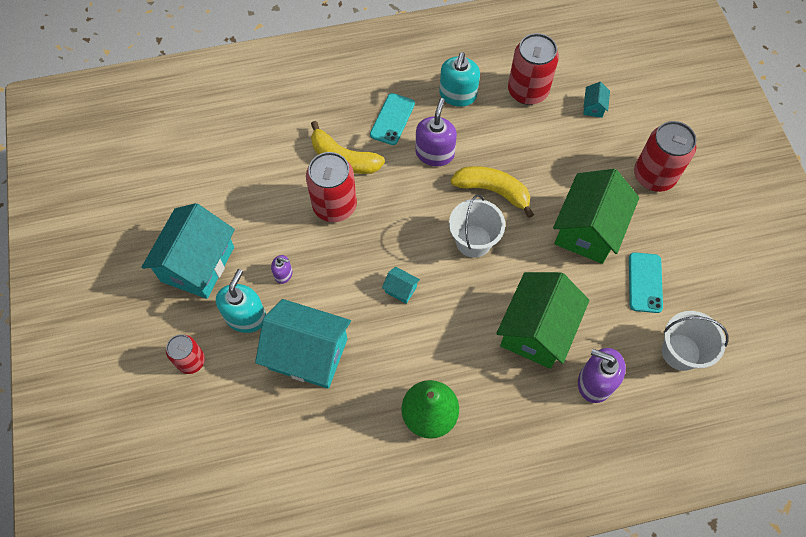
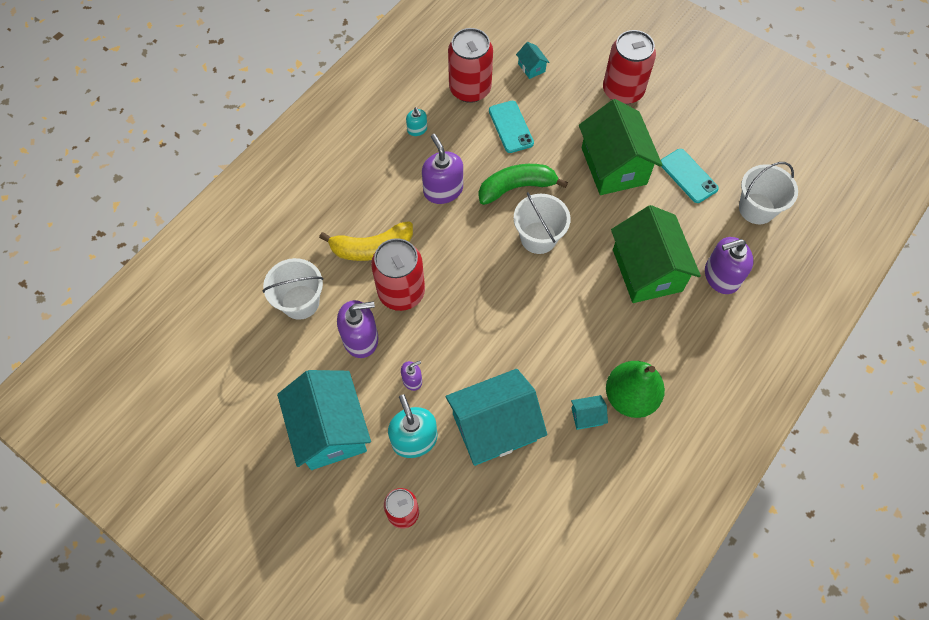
camera: 40 degrees left, 0 degrees up
turquoise phone [370,93,415,145] -> turquoise phone moved to [489,101,534,153]
turquoise house [382,267,420,304] -> turquoise house moved to [571,395,608,430]
turquoise soap dispenser [439,52,480,107] -> turquoise soap dispenser [406,107,427,136], size x0.52
yellow banana [451,166,534,218] -> green banana [479,164,568,205]
none -> white bucket [262,258,323,320]
none -> purple soap dispenser [337,300,378,358]

